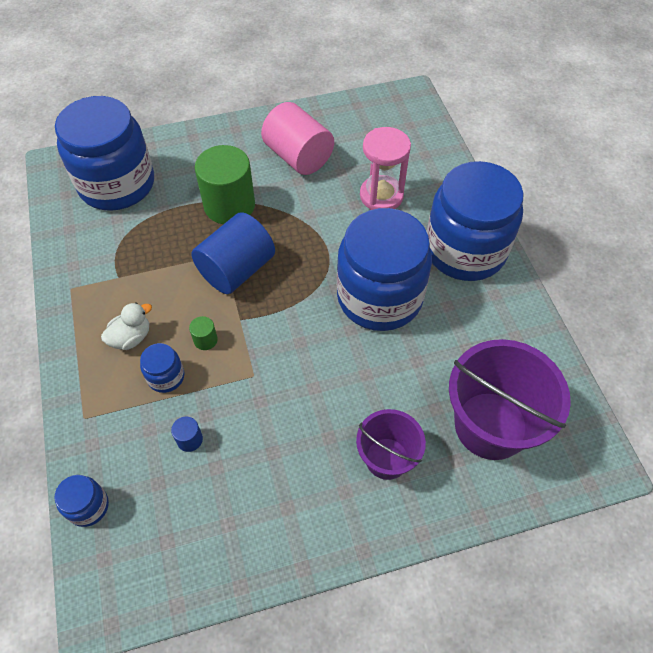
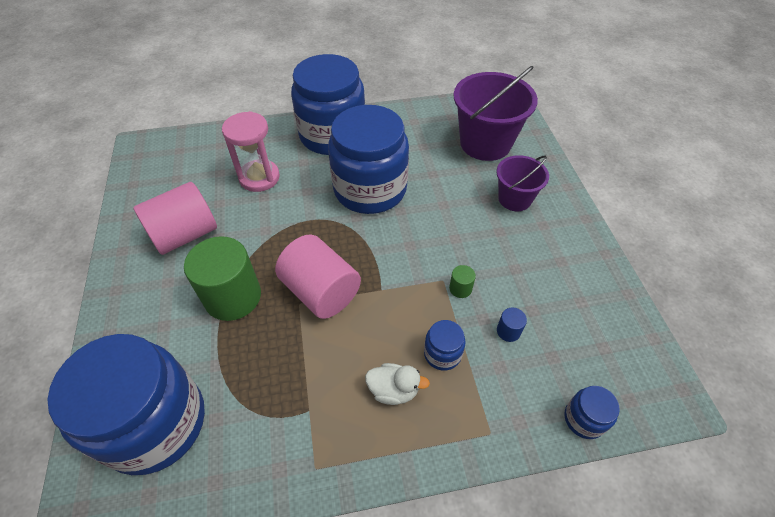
camera: 85 degrees left, 5 degrees down
white duck [101,303,152,350] -> white duck turned 135 degrees clockwise [365,363,430,405]
green cylinder [189,316,218,350] -> green cylinder moved to [449,265,476,298]
blue cylinder [191,212,275,294] -> pink cylinder [275,235,361,319]

